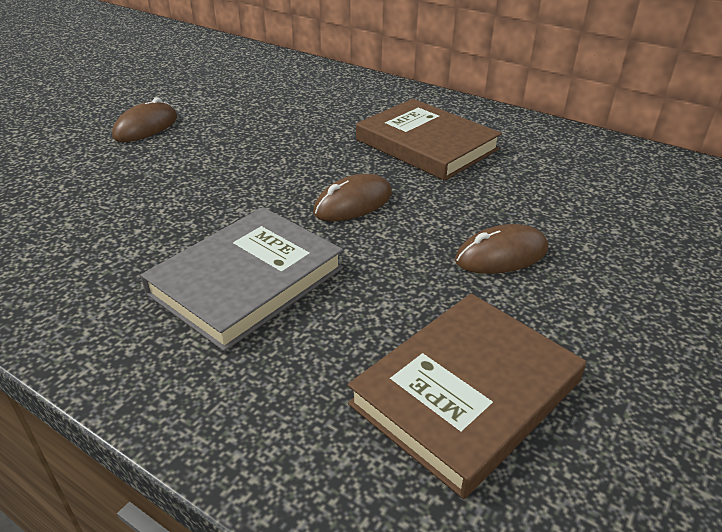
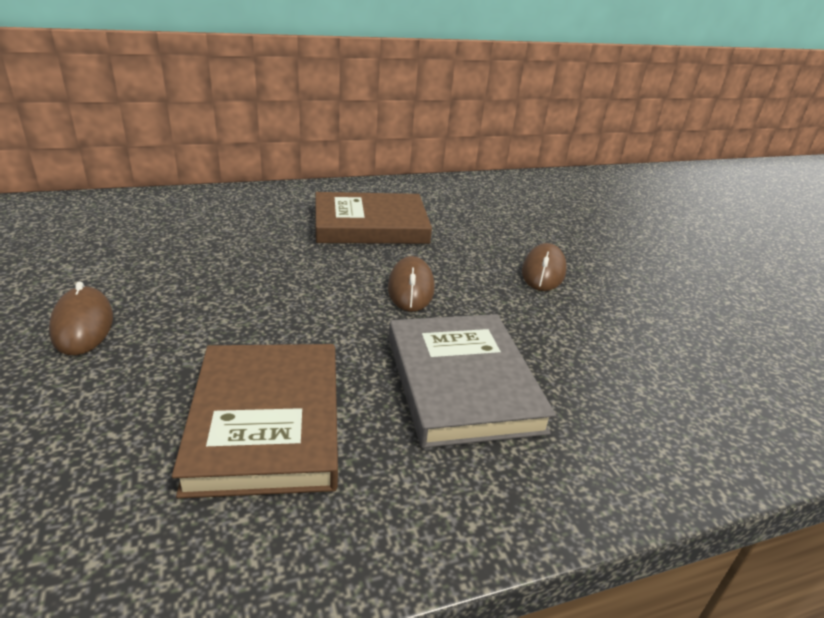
camera: 55 degrees left, 5 degrees down
brown book [348,293,586,499] -> brown book moved to [172,344,338,499]

